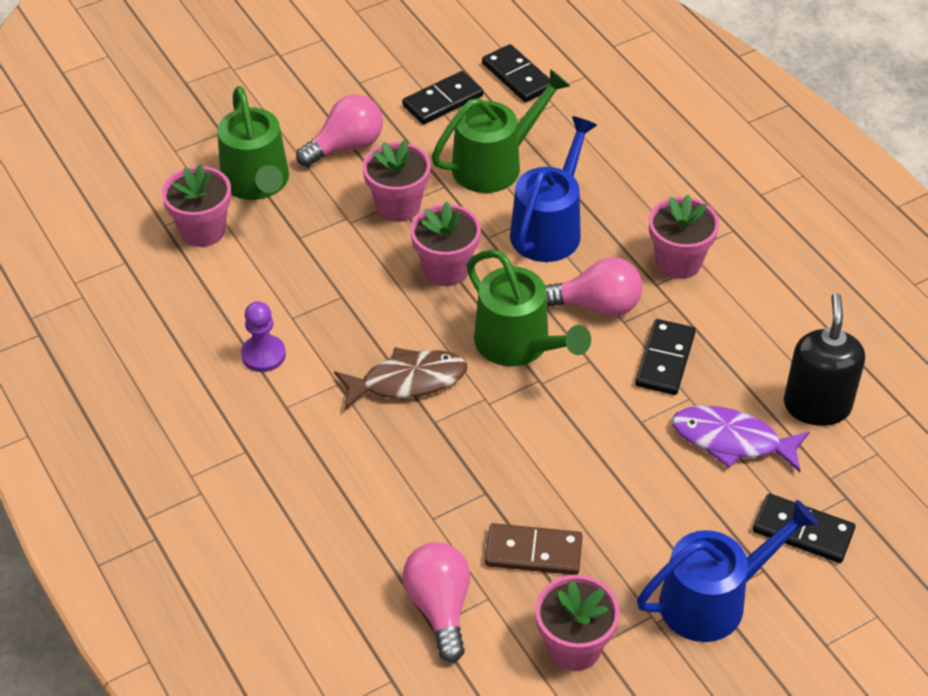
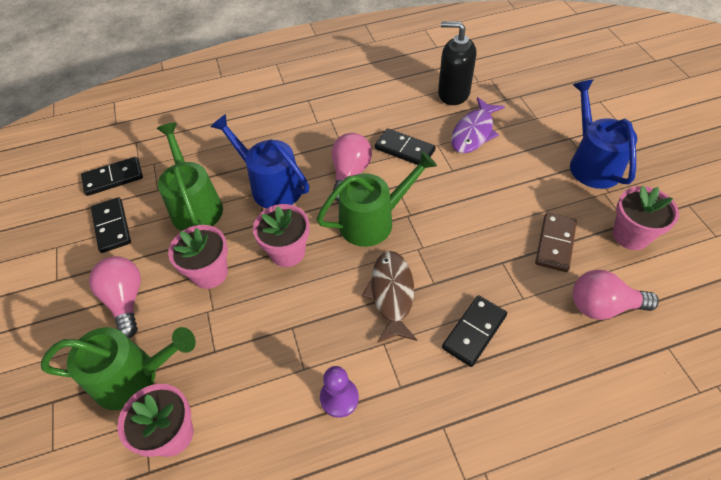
camera: 75 degrees left, 5 degrees up
pink flower pot [649,195,719,279] -> none
black domino [753,493,855,563] -> black domino moved to [442,295,507,367]

